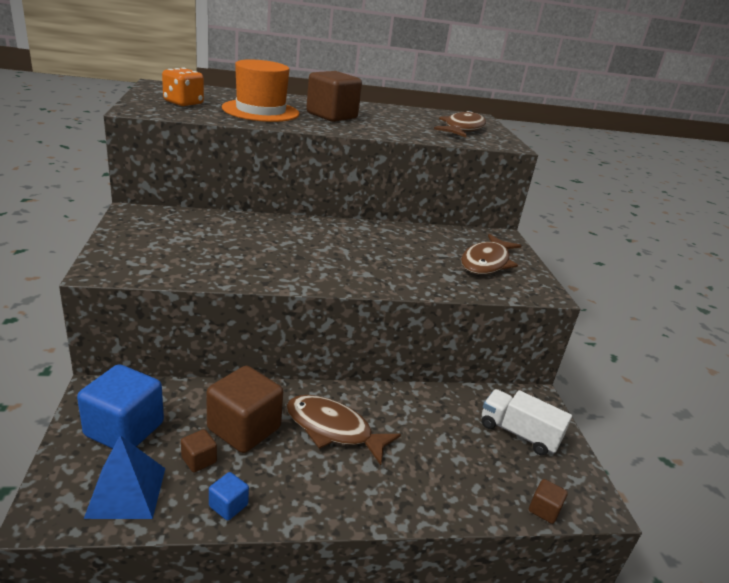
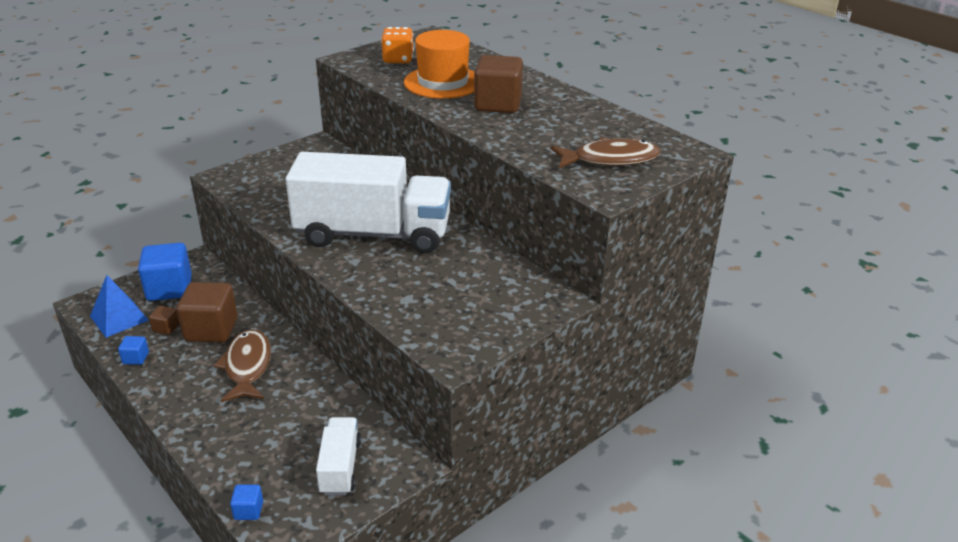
camera: 60 degrees right, 5 degrees up
brown fish [461,234,522,274] -> none
brown cube [529,479,568,524] -> blue cube [230,485,263,520]
none -> white truck [285,152,451,253]

